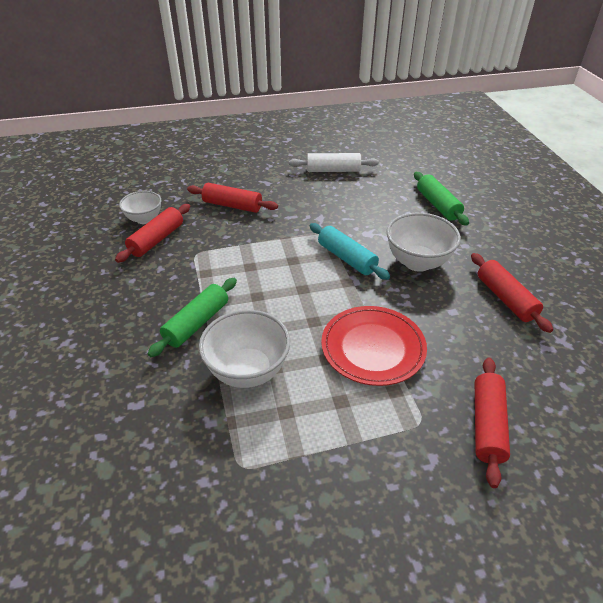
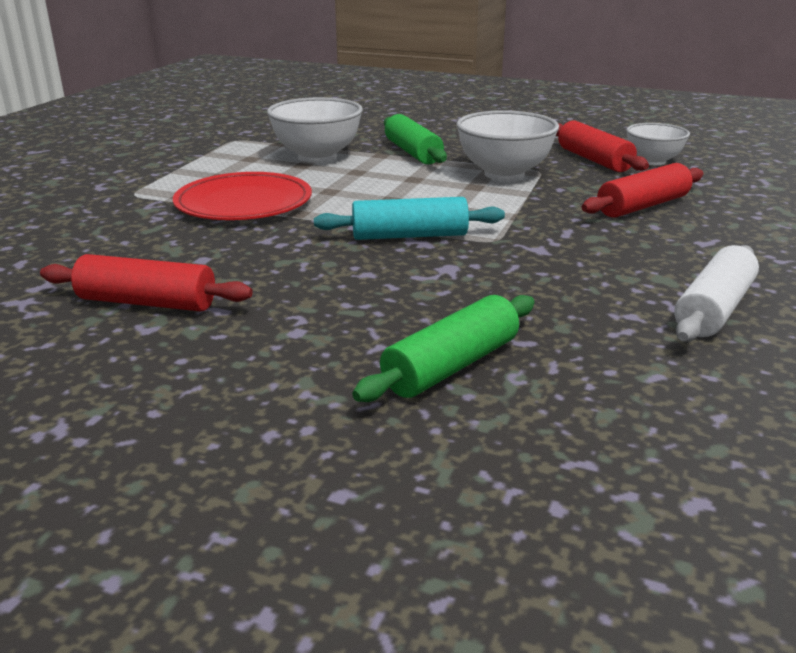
camera: 125 degrees right, 15 degrees down
white bowl [386,213,461,272] -> white bowl moved to [457,110,559,181]
green rolling pin [414,172,469,226] -> green rolling pin turned 60 degrees counterclockwise [352,295,535,402]
red rolling pin [475,358,510,488] -> none

